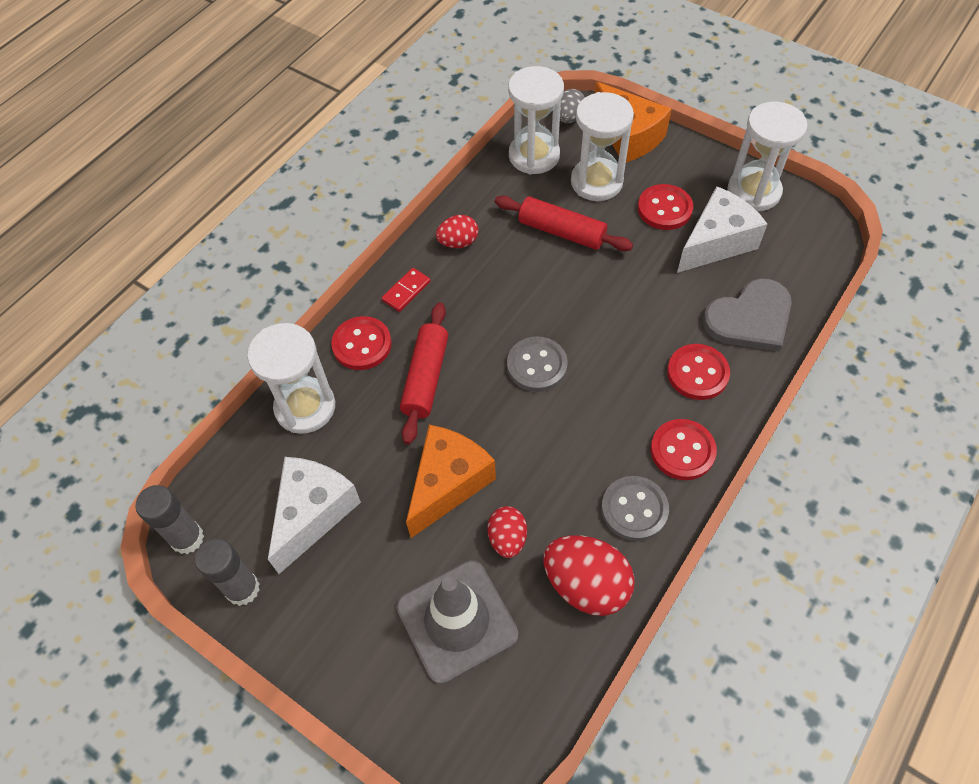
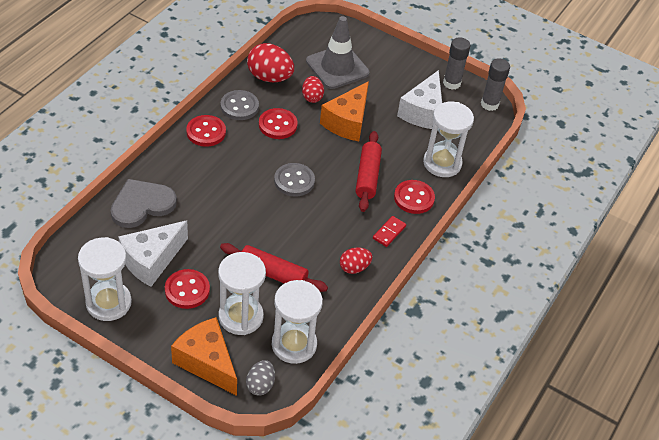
camera: 170 degrees right, 10 degrees down
red button [667,344,730,400] -> red button moved to [259,108,298,139]

